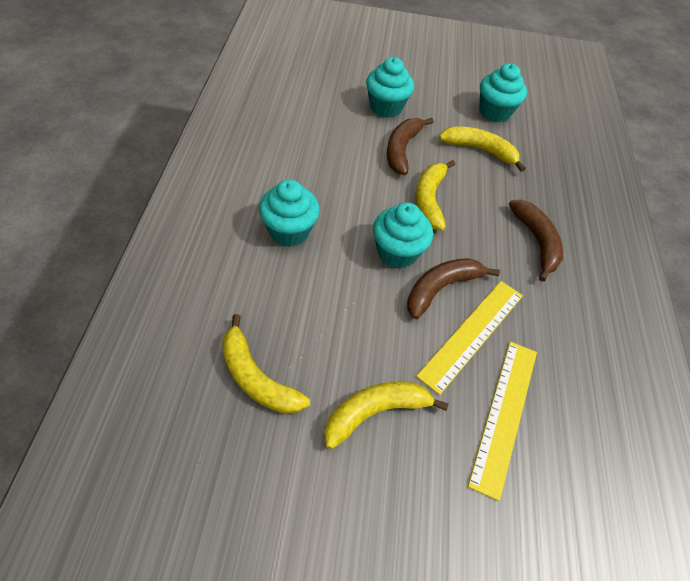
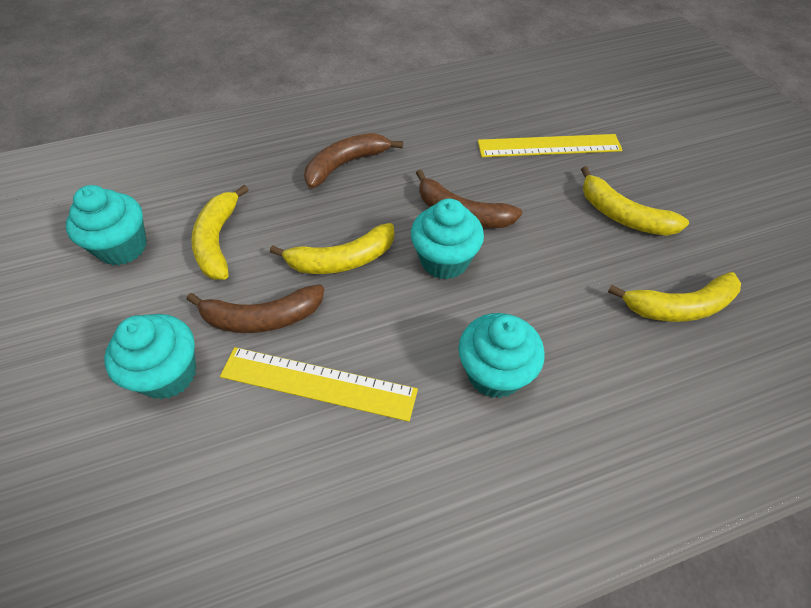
camera: 110 degrees left, 0 degrees up
yellow banana [222,314,310,414] -> yellow banana turned 60 degrees clockwise [608,272,741,322]
yellow ruler [416,281,523,395] -> yellow ruler moved to [220,347,418,422]

